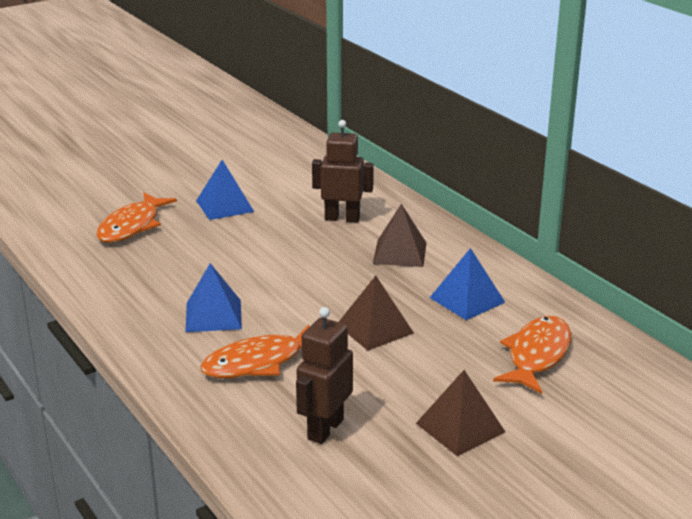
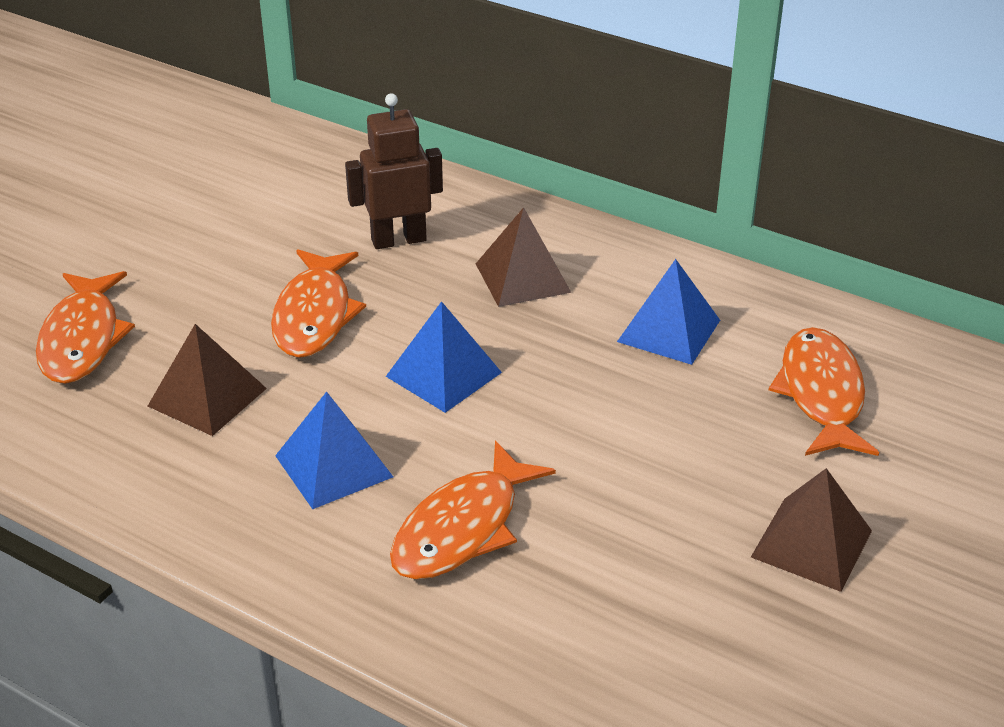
camera: 25 degrees left, 10 degrees up
blue pyramid [196,160,254,220] -> blue pyramid moved to [386,301,502,413]
brown robot [296,307,353,444] -> none
brown pyramid [339,276,414,350] -> brown pyramid moved to [148,324,267,436]
none -> orange fish [271,249,366,358]

